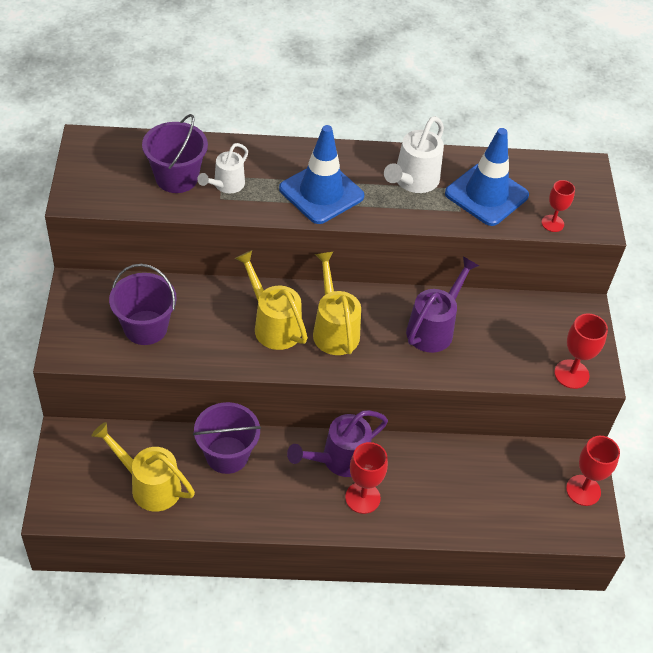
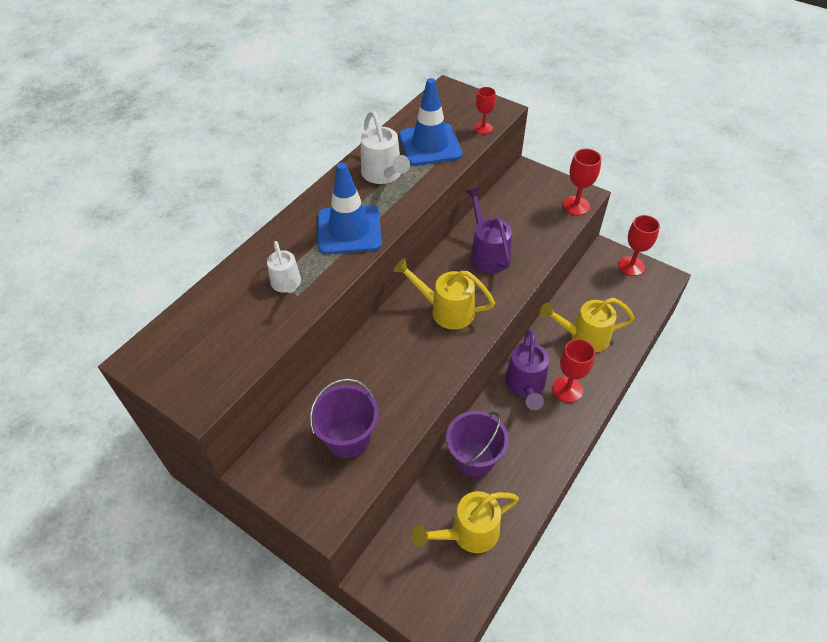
camera: 50 degrees left, 0 degrees up
purple bucket [142,114,208,193] -> none
yellow watering can [235,250,308,350] -> yellow watering can moved to [540,298,634,352]

